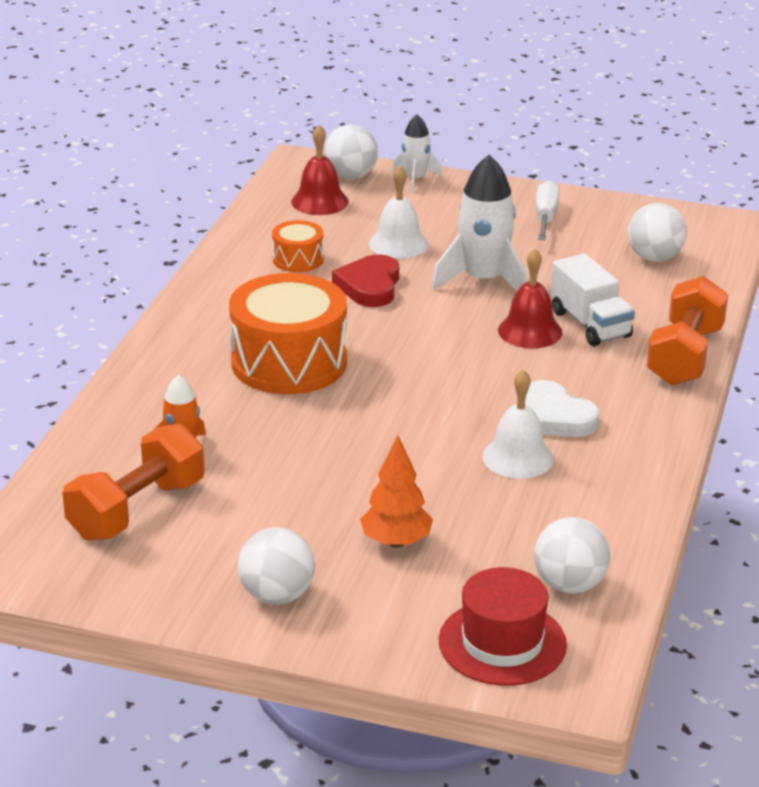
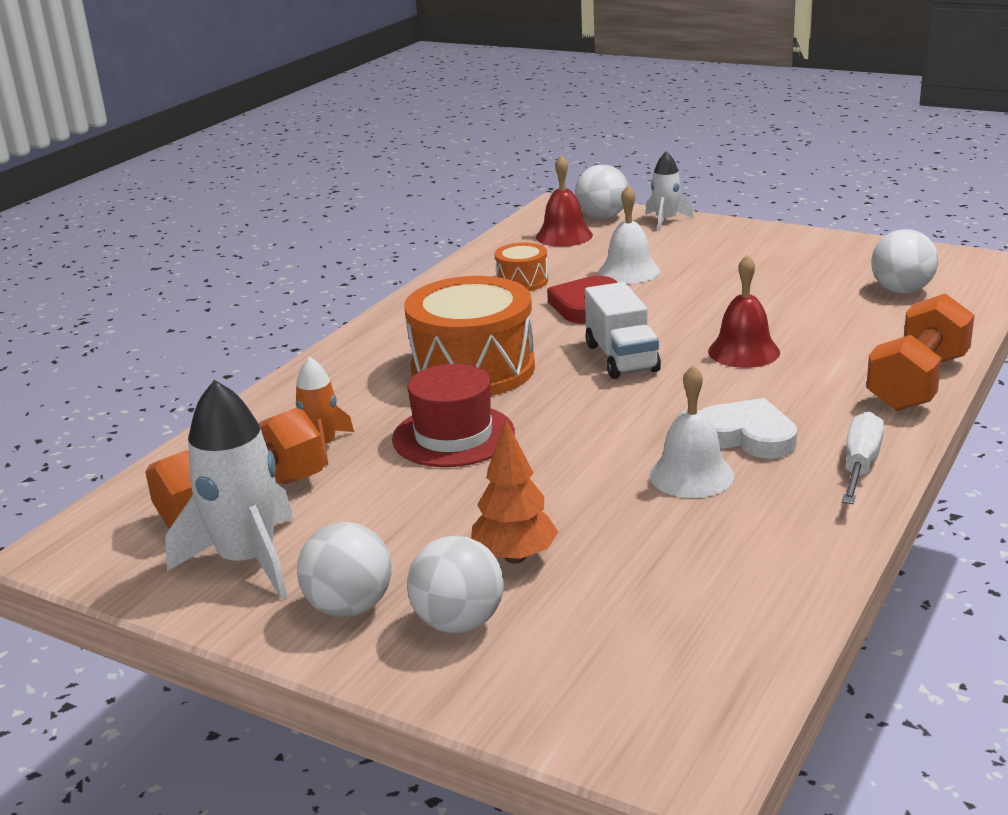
camera: 15 degrees right, 5 degrees down
white rocket [432,155,527,291] -> white rocket moved to [165,380,294,599]
red hat [439,567,567,686] -> red hat moved to [392,364,515,467]
white heart [525,380,600,437] -> white heart turned 150 degrees clockwise [701,398,797,459]
white ball [534,517,611,594] -> white ball moved to [407,536,504,633]
white screwdriver [536,180,560,240] -> white screwdriver moved to [842,412,884,504]
white truck [551,254,635,346] -> white truck moved to [585,282,661,379]

